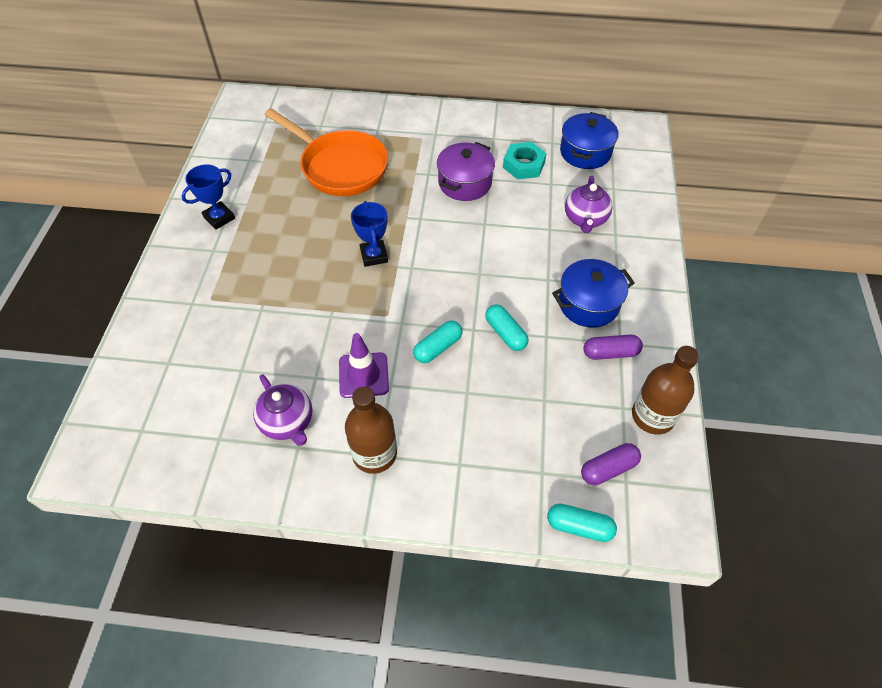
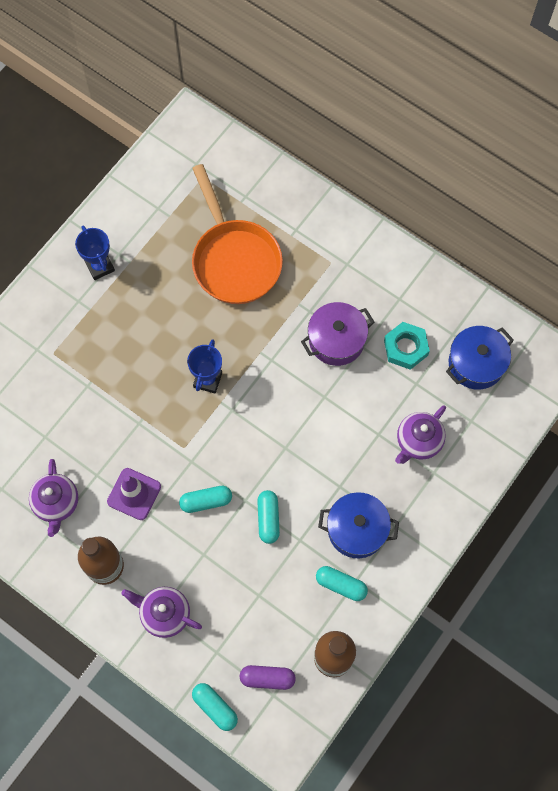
camera: 30 degrees right, 15 degrees up
blue trophy [182,164,235,230] -> blue trophy turned 75 degrees clockwise [75,226,115,280]
purple capsule [583,334,643,360] -> turquoise capsule [316,566,368,601]
none -> purple teapot [122,587,202,638]

